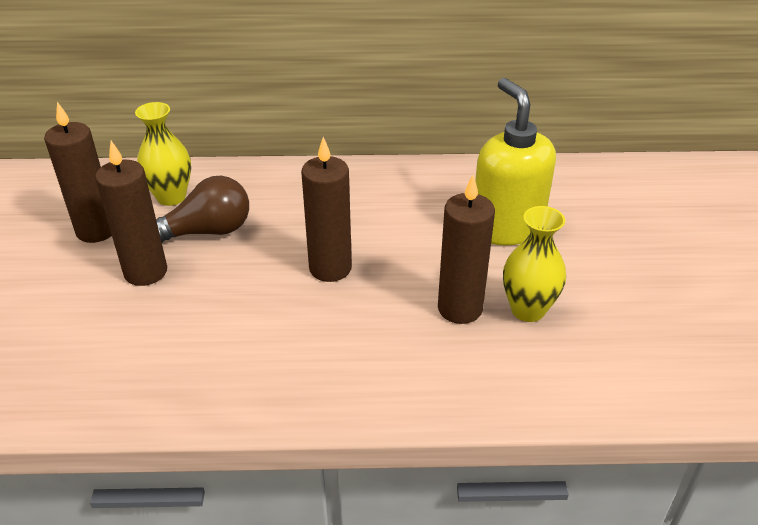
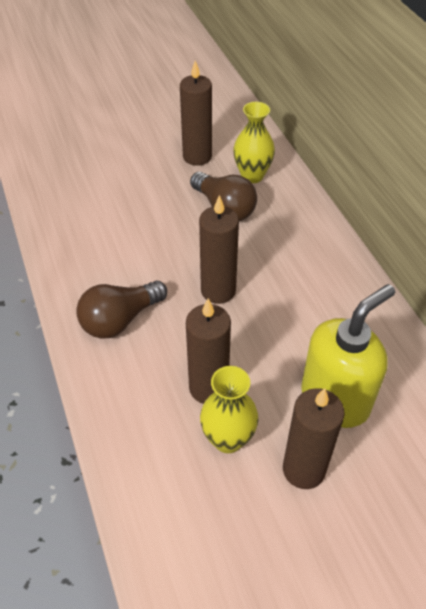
camera: 70 degrees right, 10 degrees up
brown candle [95,141,167,286] -> brown candle moved to [283,388,345,489]
none -> brown light bulb [76,280,167,339]

